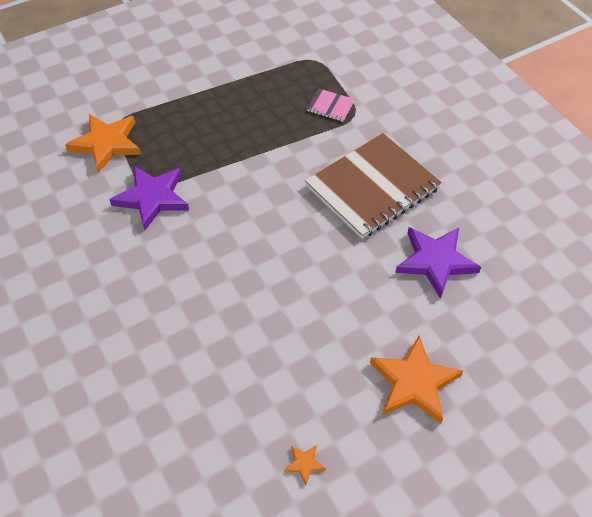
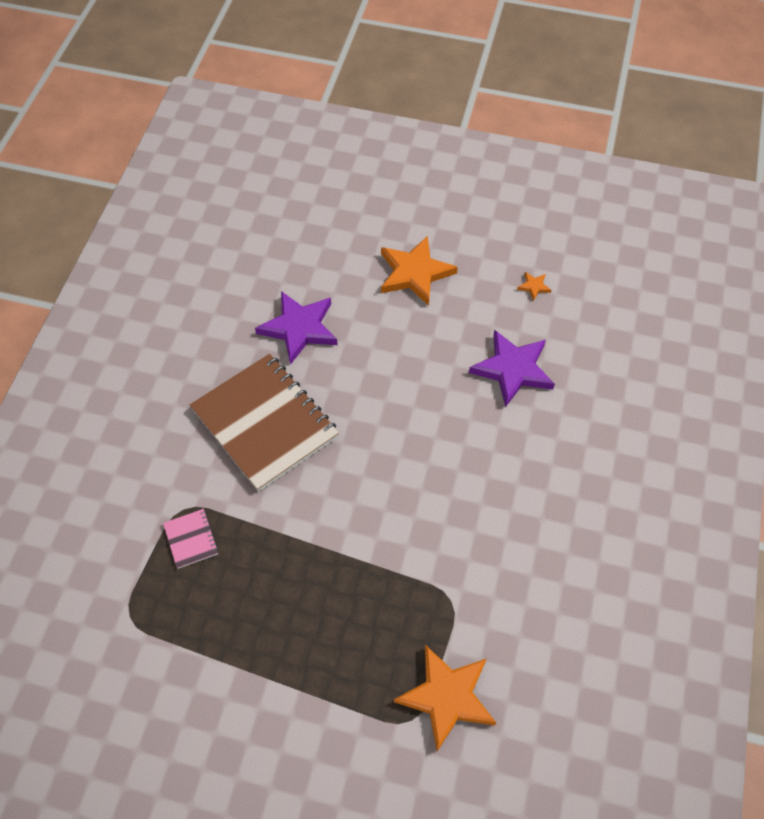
camera: 135 degrees left, 5 degrees up
purple star [109,166,189,230] -> purple star moved to [469,330,555,407]
brown notebook [305,133,442,239] -> brown notebook turned 45 degrees clockwise [190,354,339,492]

